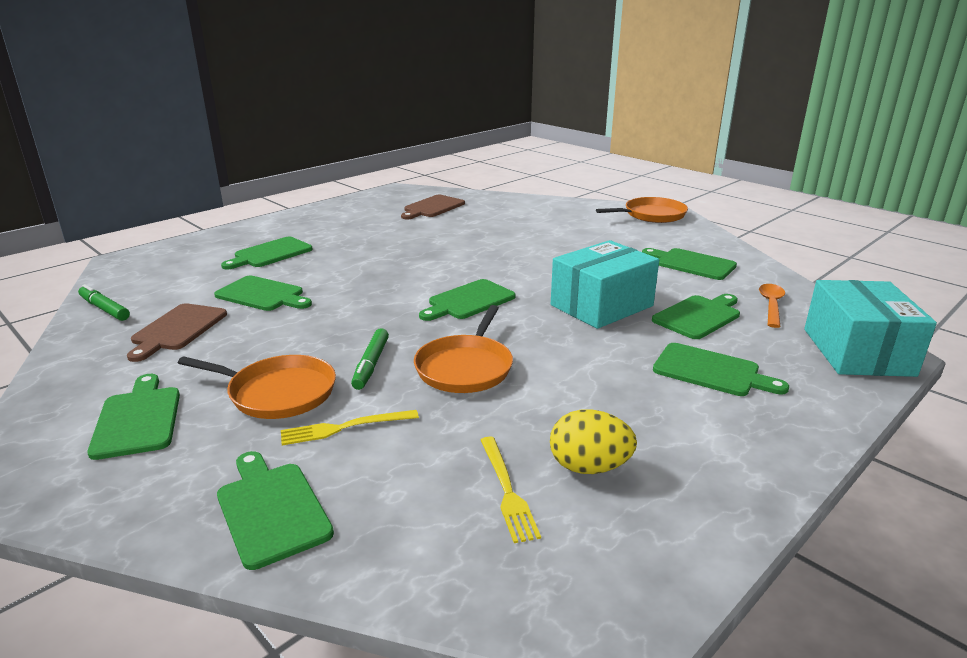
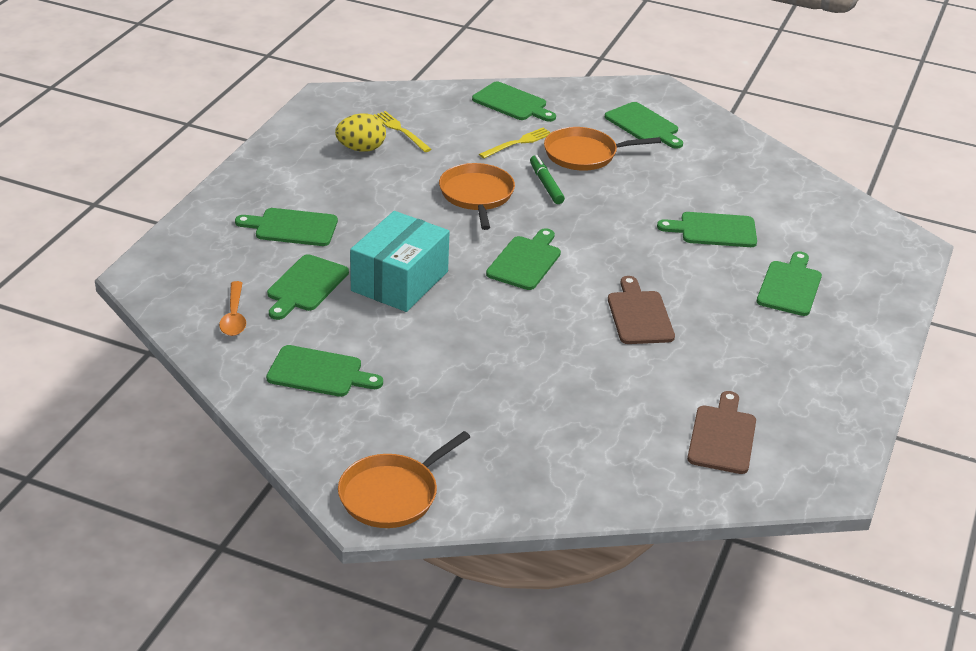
camera: 155 degrees right, 10 degrees up
green marker [78,284,130,321] -> none
brown cutting board [127,303,227,362] -> brown cutting board moved to [608,276,675,344]
turquoise box [804,280,937,377] -> none

